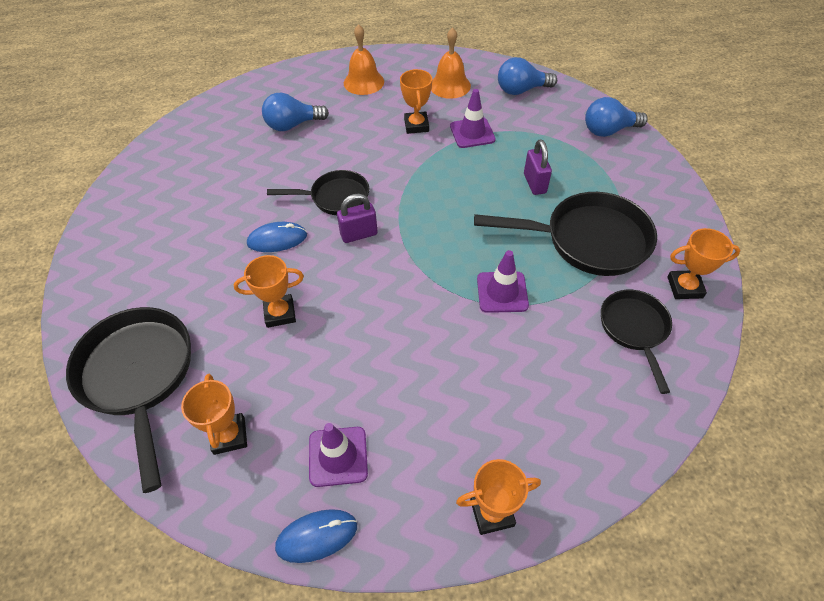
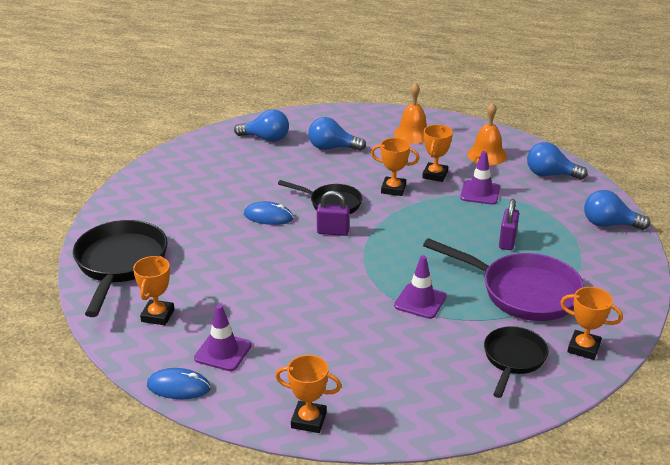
camera: 25 degrees right, 20 degrees down
orange trophy [234,255,304,328] -> orange trophy moved to [371,138,419,196]
black pan [474,192,657,276] -> purple pan [423,238,584,321]
none -> blue light bulb [234,109,289,142]

